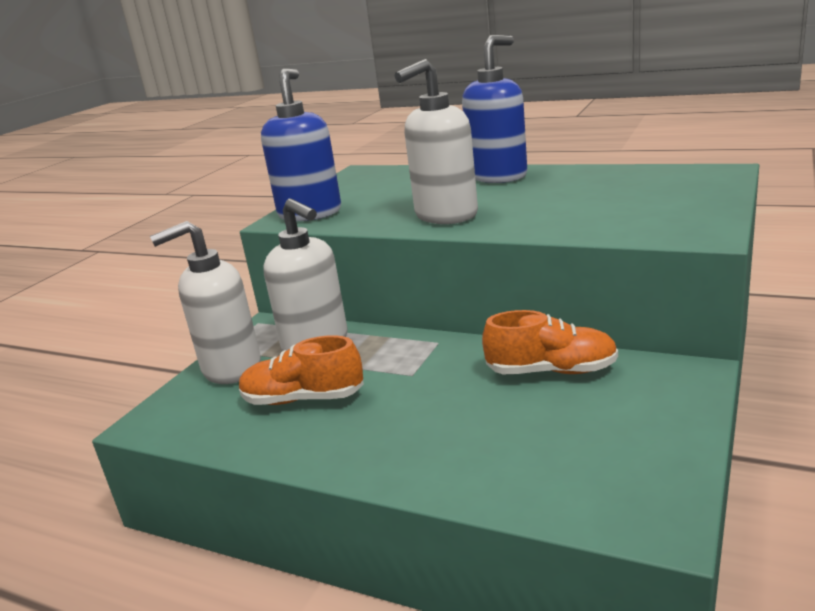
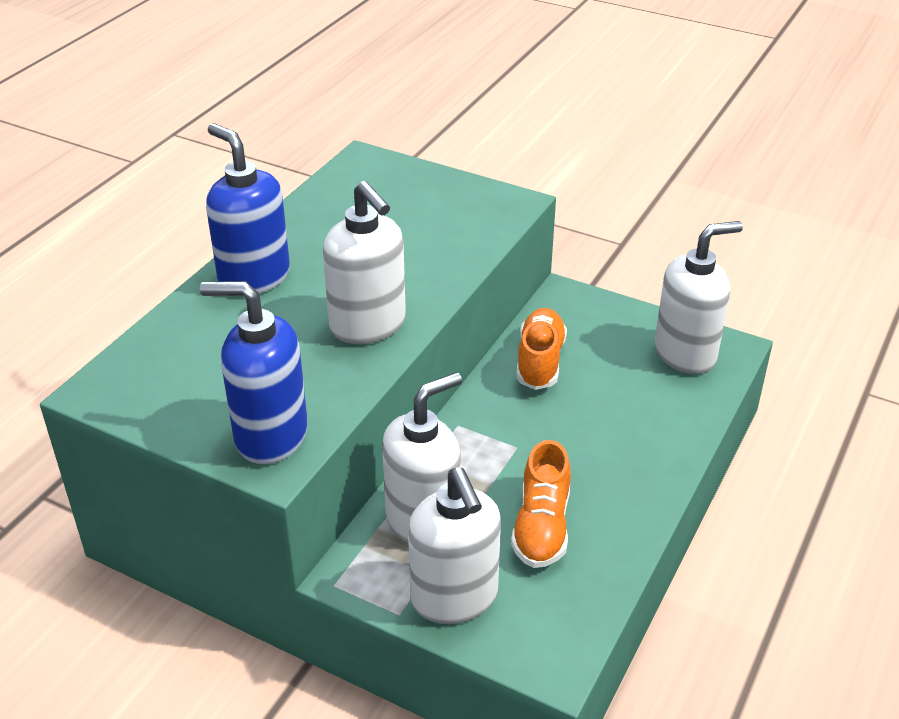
camera: 90 degrees left, 15 degrees up
none -> white soap dispenser [654,221,743,374]

